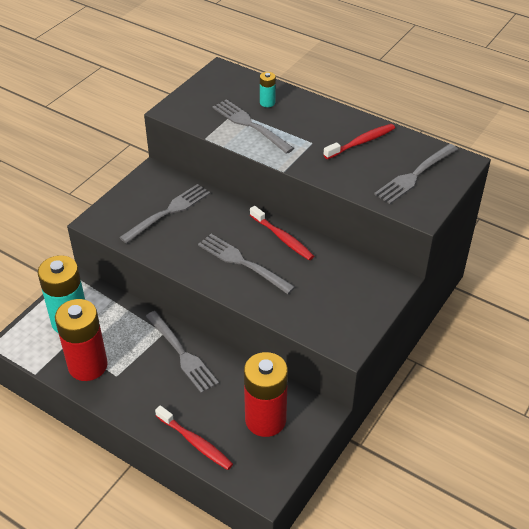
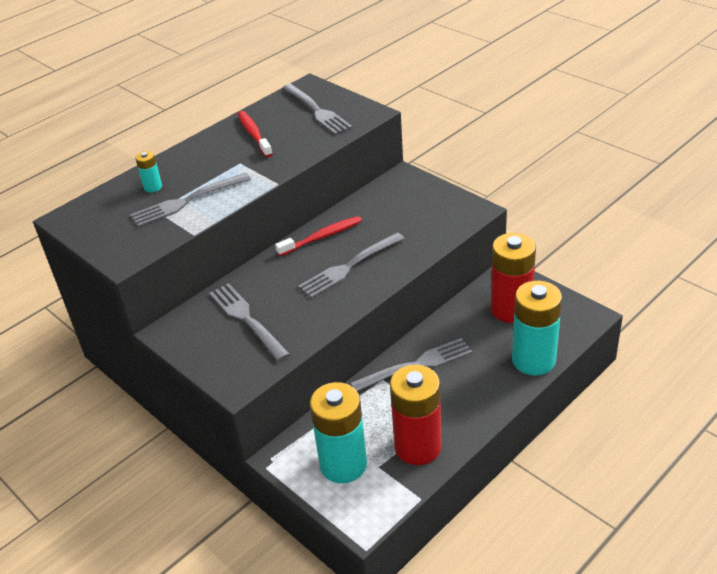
camera: 75 degrees left, 5 degrees down
red toothbrush [155,405,233,470] -> turquoise battery [512,281,562,375]

